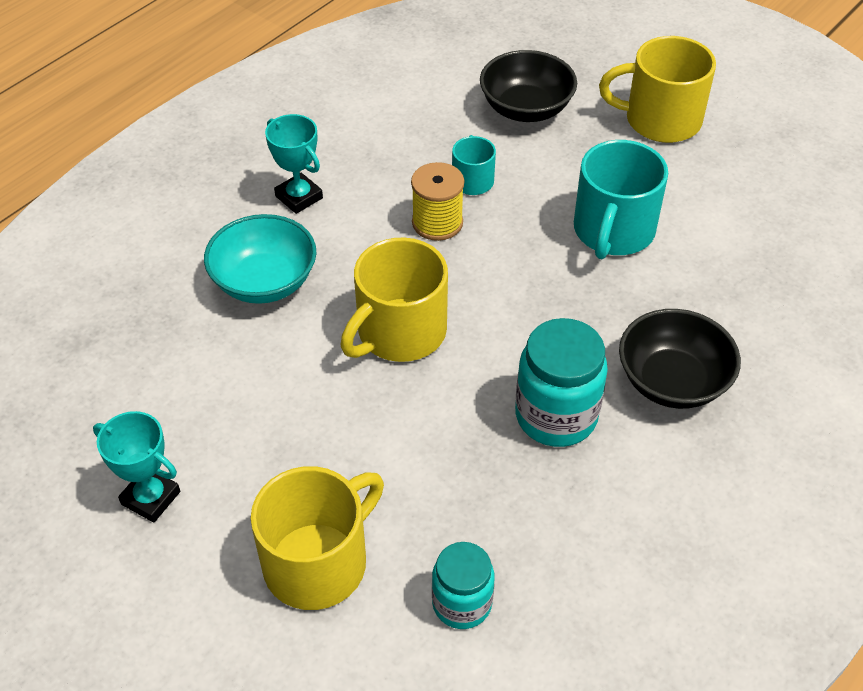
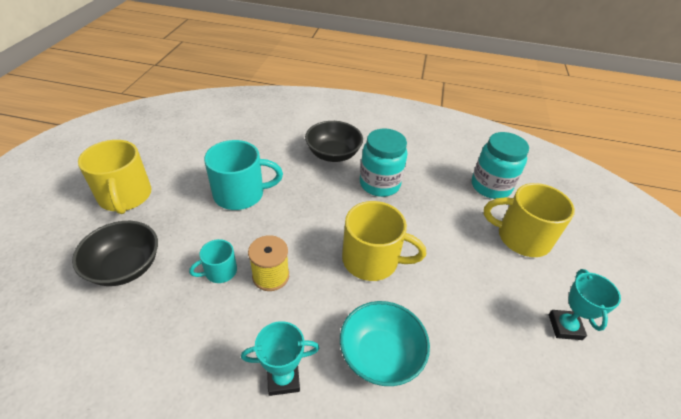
camera: 120 degrees left, 5 degrees down
turquoise trophy [265,114,323,214] -> turquoise trophy turned 60 degrees clockwise [241,321,319,396]
turquoise jar [432,542,494,629] -> turquoise jar [472,132,529,199], size x1.56

